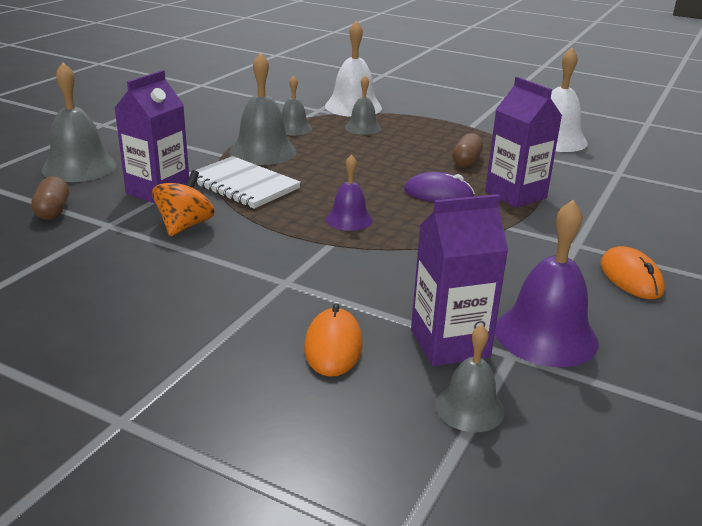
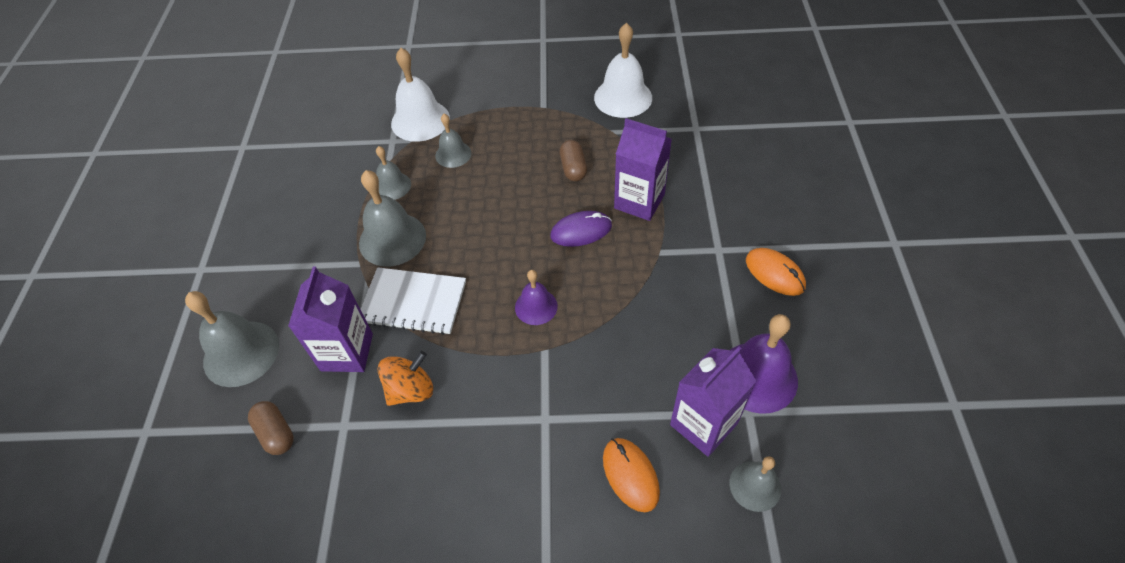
camera: 25 degrees left, 25 degrees up
orange spinning top [152,170,215,236] -> orange spinning top turned 60 degrees clockwise [378,351,433,406]

